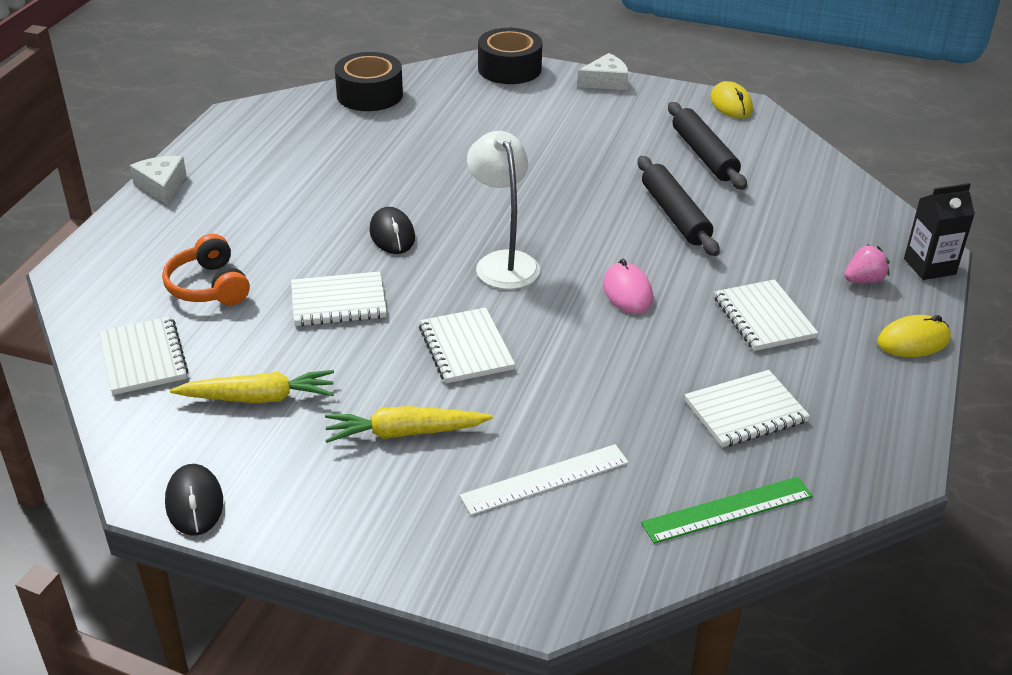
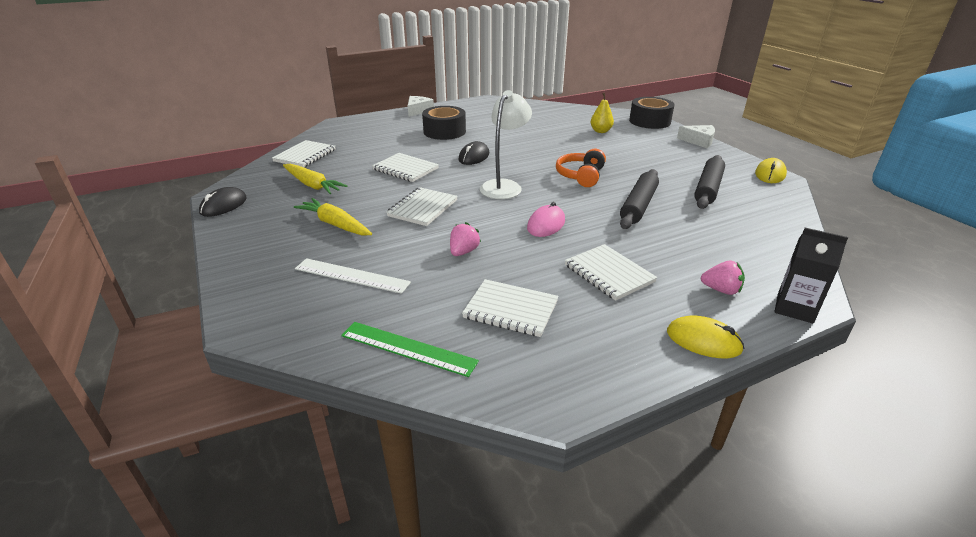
camera: 45 degrees right, 5 degrees down
orange headphones [162,234,250,305] -> orange headphones moved to [556,149,606,187]
black tape [335,52,403,111] -> black tape moved to [422,106,466,140]
white notebook [714,279,818,351] -> white notebook turned 60 degrees counterclockwise [565,244,658,301]
none -> pink strawberry [450,222,481,256]
none -> yellow pear [590,92,614,133]

